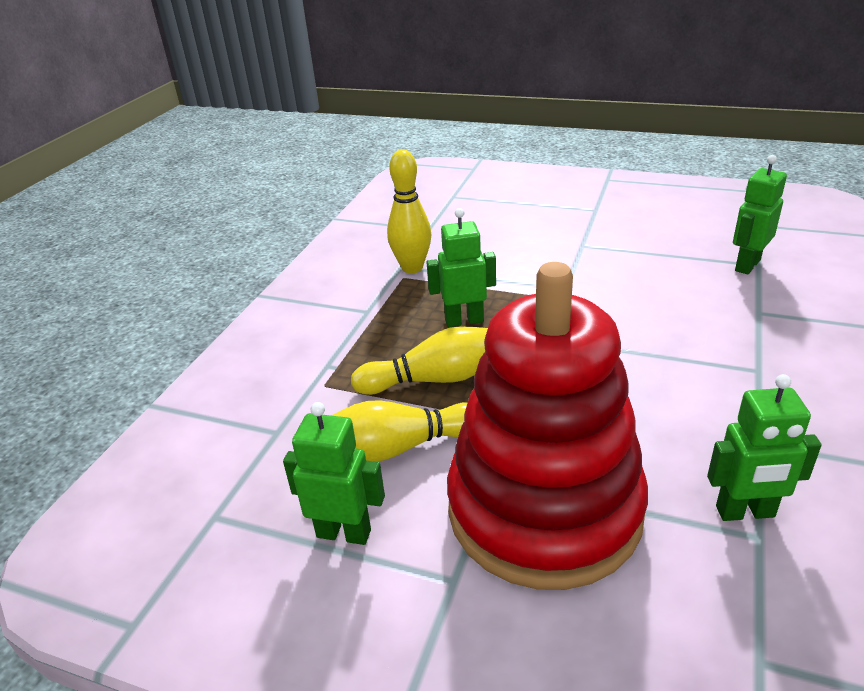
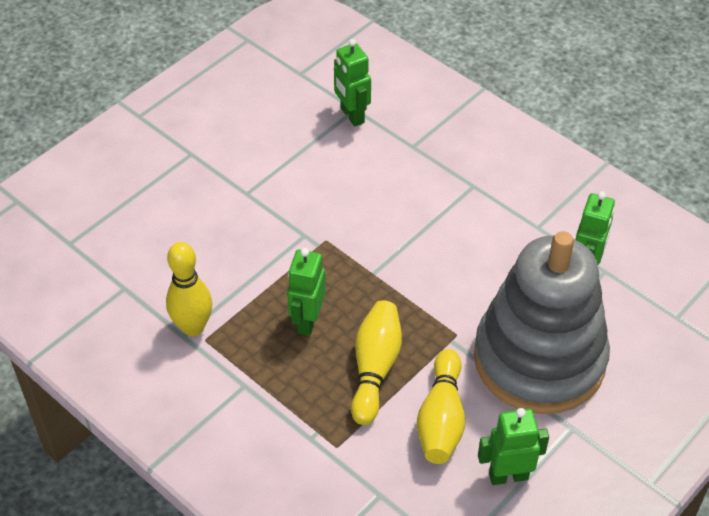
camera: 70 degrees left, 15 degrees up
green robot [283,402,385,545] -> green robot turned 45 degrees clockwise [478,408,549,485]
red stacking toy [447,262,648,590] -> grey stacking toy [474,231,610,414]

